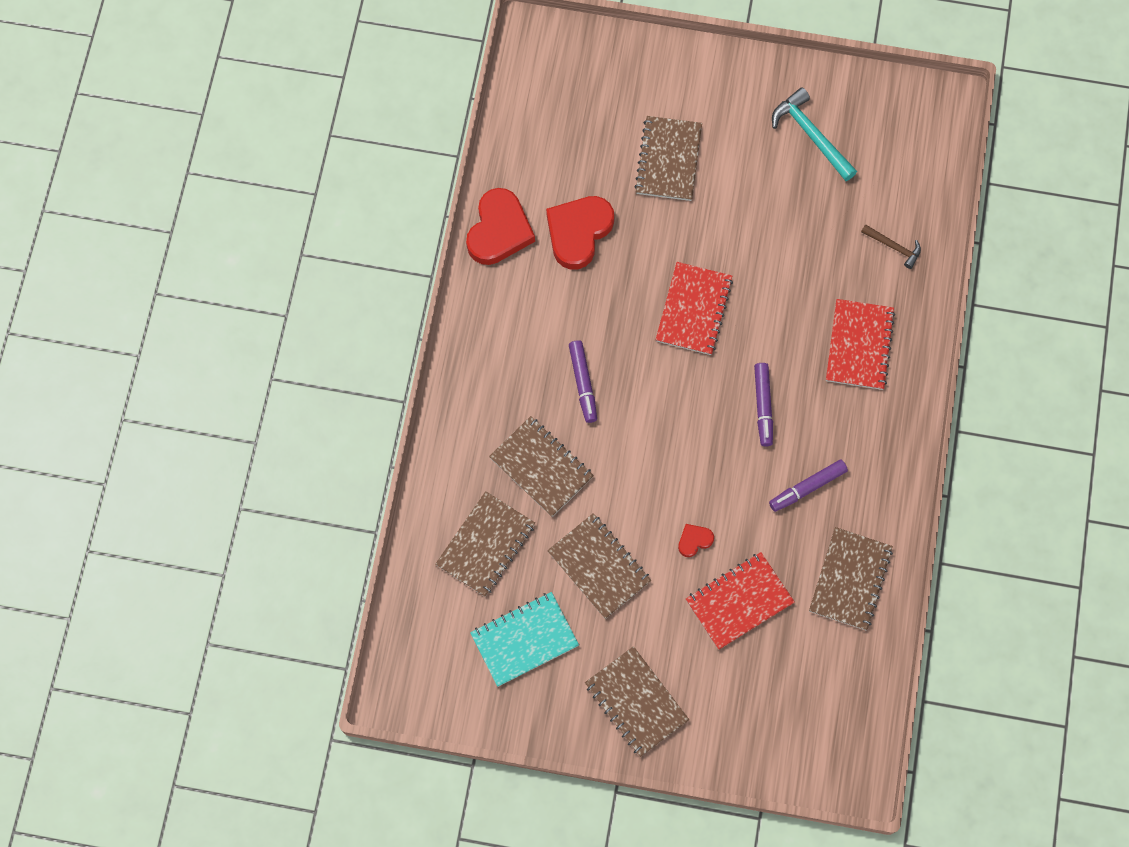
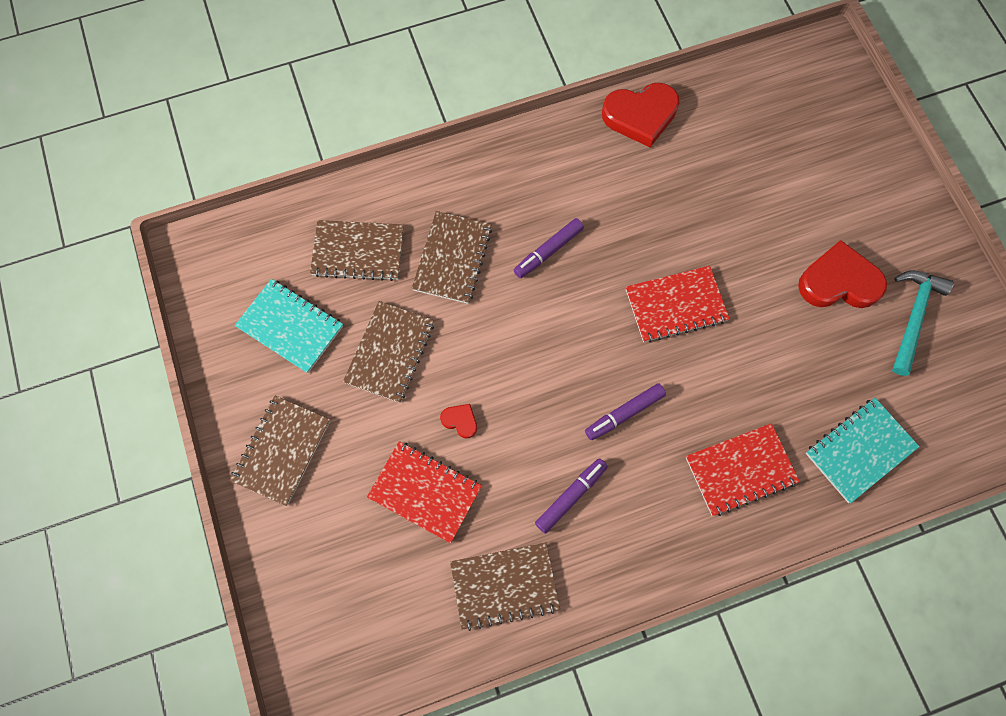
camera: 60 degrees right, 0 degrees up
red heart [546,196,614,270] -> red heart moved to [798,240,887,308]
brown notebook [634,116,702,201] -> none
purple marker [769,459,848,512] -> purple marker turned 105 degrees clockwise [535,458,608,534]
brown hammer [861,224,921,269] -> turquoise notebook [806,398,920,503]

